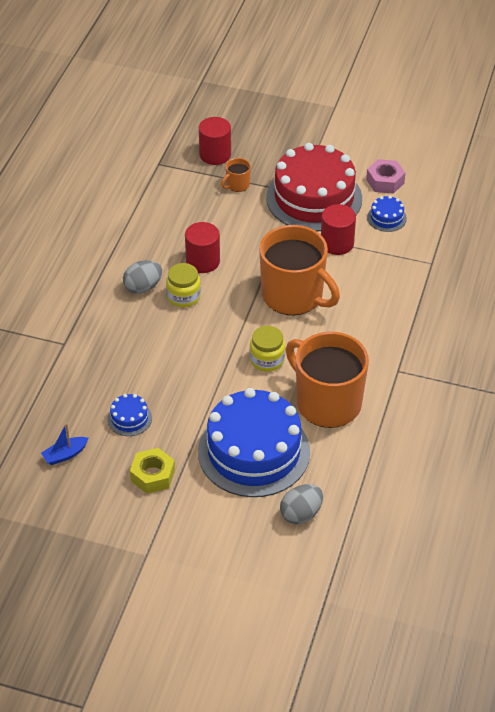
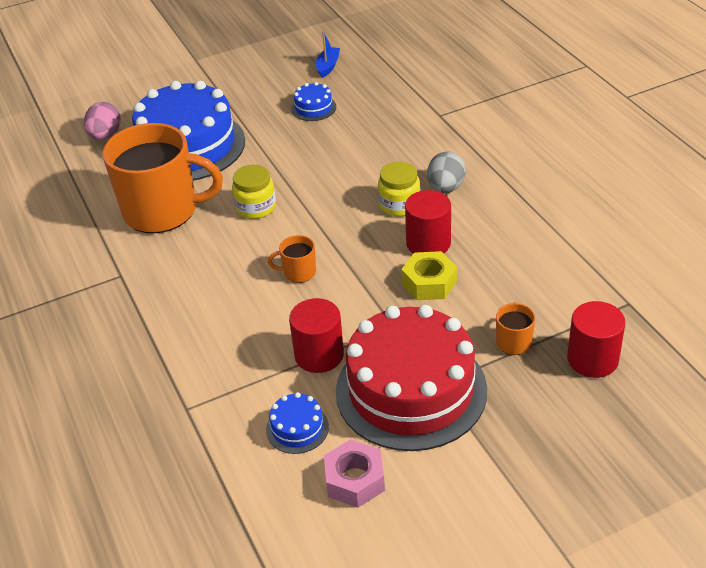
camera: 140 degrees right, 5 degrees down
yellow nut [130,448,175,494] -> yellow nut moved to [401,251,457,300]
orange mug [259,225,340,315] -> orange mug [268,235,316,283], size x0.41
grey egg [280,484,323,524] -> pink egg [84,102,121,140]

